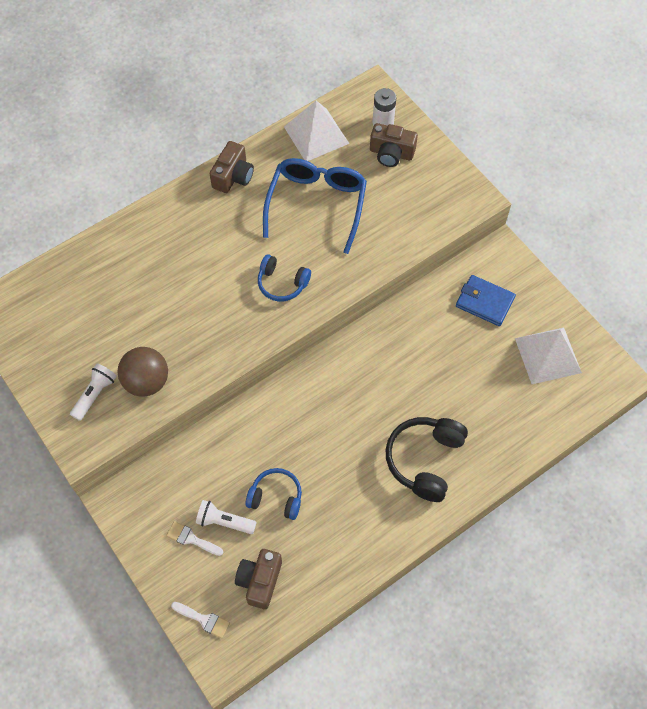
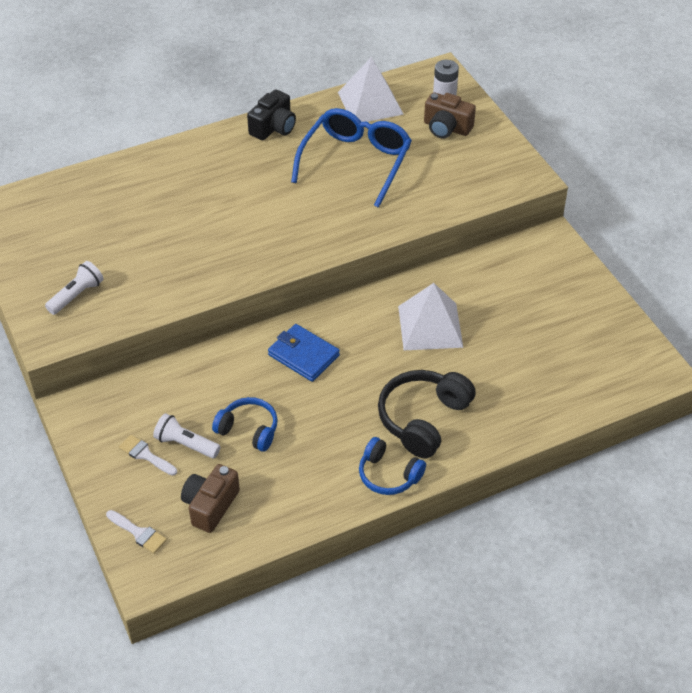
camera: 10 degrees right, 15 degrees down
brown ball [118,347,168,396] -> none
brown camera [210,141,254,193] -> black camera [247,89,296,140]
blue headphones [258,254,311,301] -> blue headphones moved to [359,437,426,495]
blue wallet [456,275,516,326] -> blue wallet moved to [268,324,340,382]
white pyramid [515,327,582,384] -> white pyramid moved to [398,283,463,350]

